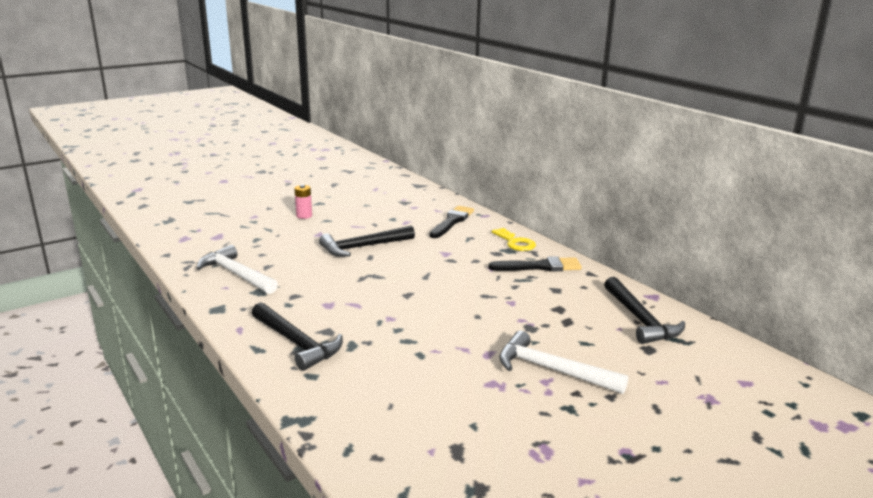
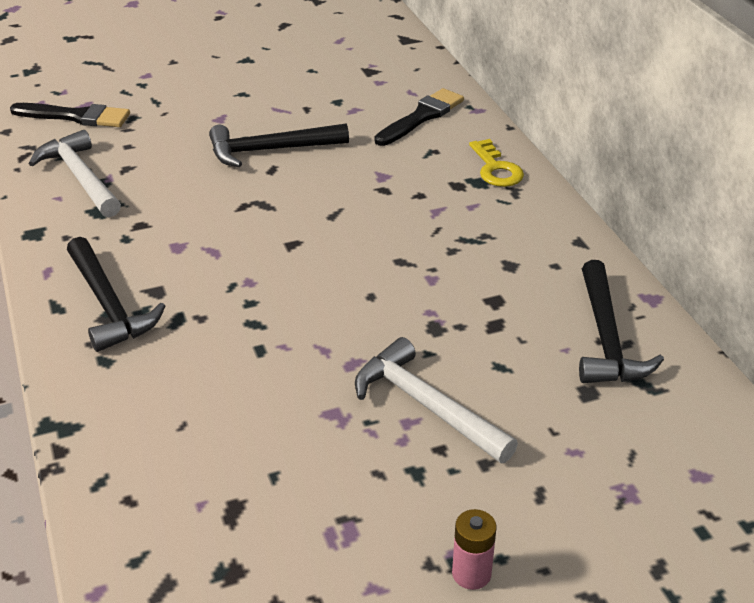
camera: 15 degrees right, 15 degrees up
pink battery [294,185,312,219] -> pink battery moved to [452,509,497,590]
black brush [488,256,582,272] -> black brush moved to [10,103,130,127]

